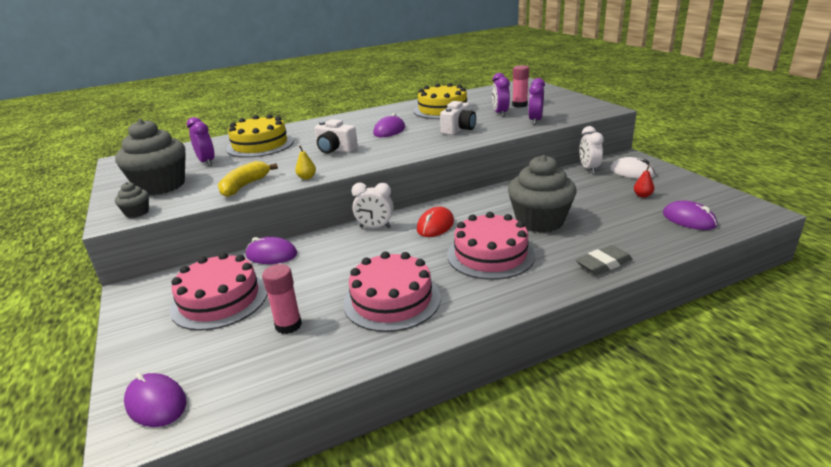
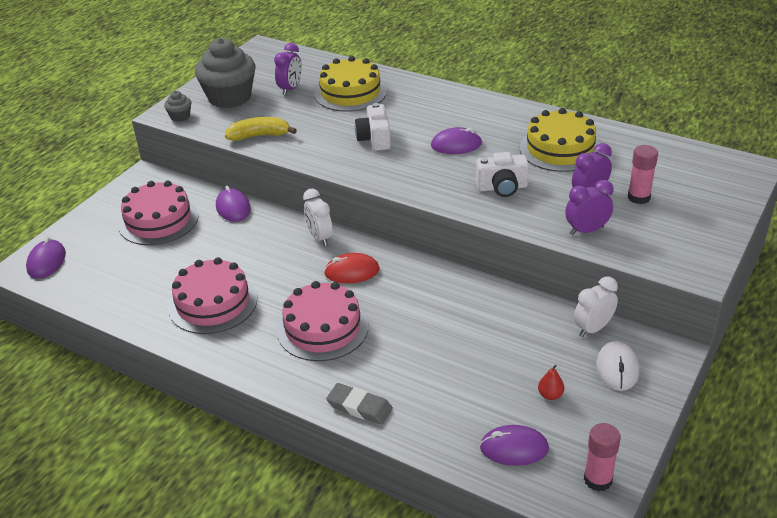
camera: 55 degrees right, 10 degrees up
pink glue stick [262,264,302,334] -> pink glue stick moved to [584,423,621,491]
yellow pear [295,146,316,180] -> none
grey cupcake [508,155,577,233] -> none
purple mouse [663,200,717,230] -> purple mouse turned 75 degrees clockwise [480,425,549,466]

